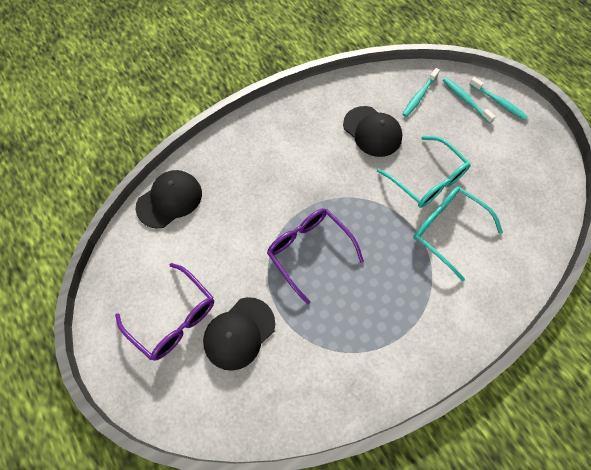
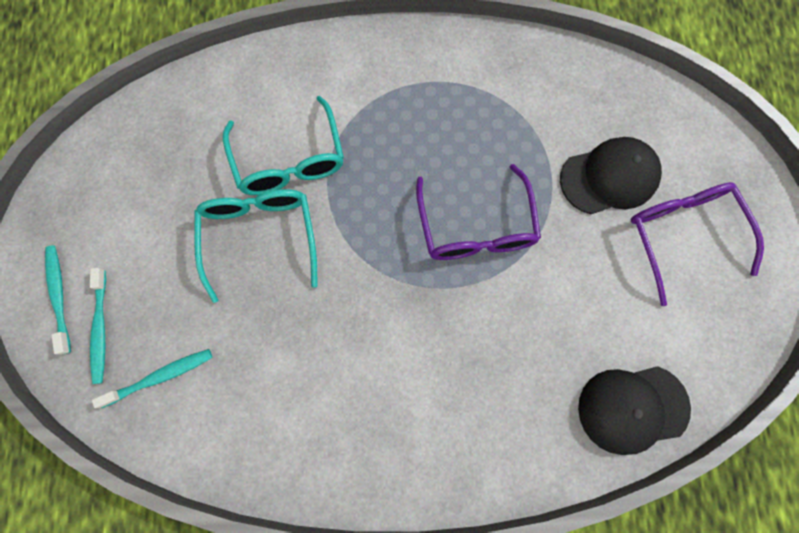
camera: 150 degrees left, 10 degrees up
black cap [343,106,403,157] -> none

